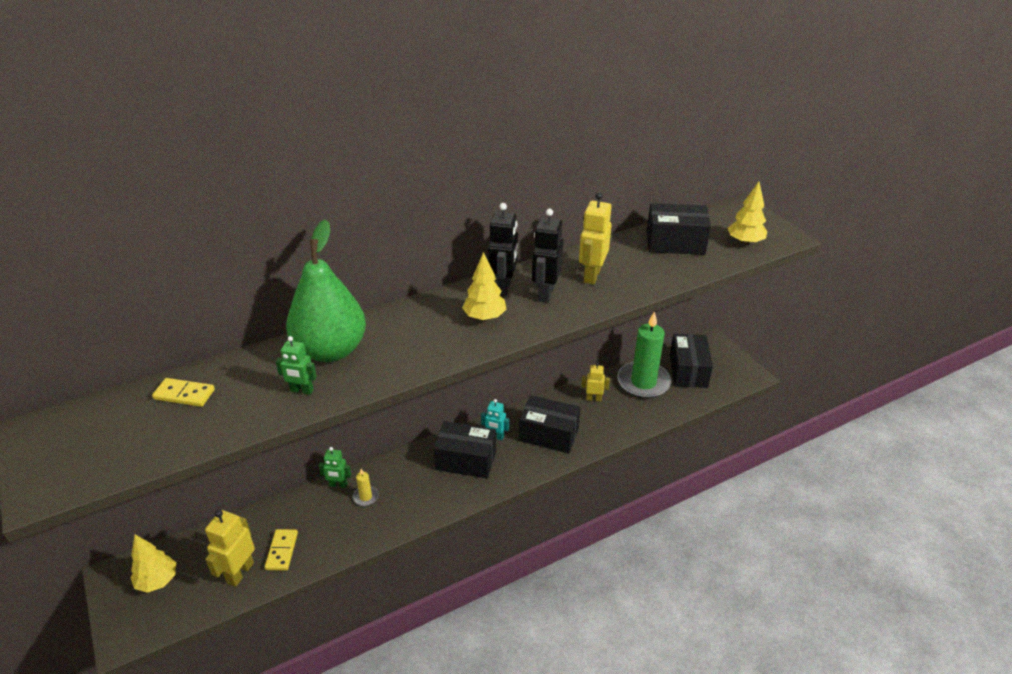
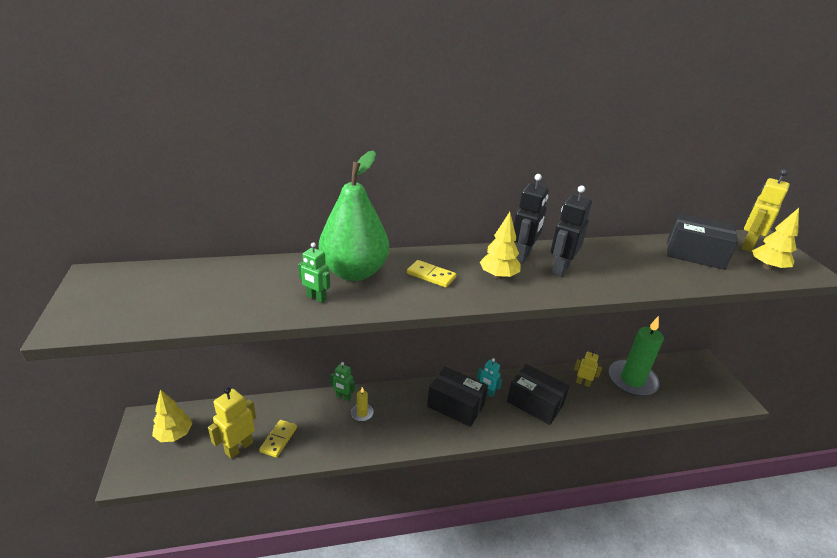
camera: 15 degrees right, 5 degrees down
yellow domino [152,378,215,407] -> yellow domino moved to [407,260,456,288]
yellow robot [579,192,612,285] -> yellow robot moved to [741,170,790,252]
black box [670,334,713,388] -> none

